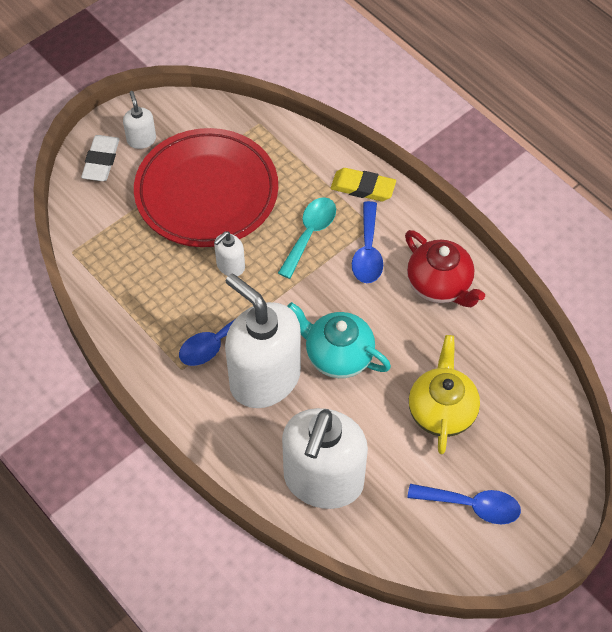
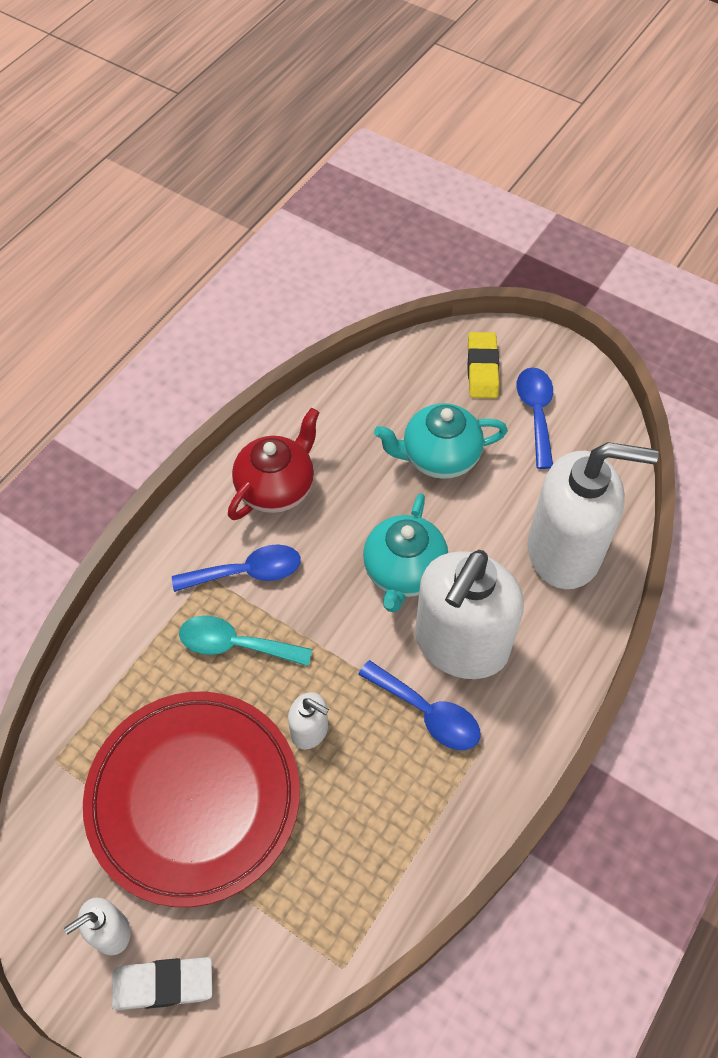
camera: 105 degrees left, 0 degrees up
yellow eraser [331,168,396,201] -> yellow eraser moved to [467,332,499,398]
yellow teapot [409,335,480,454] -> turquoise teapot [374,403,508,479]

